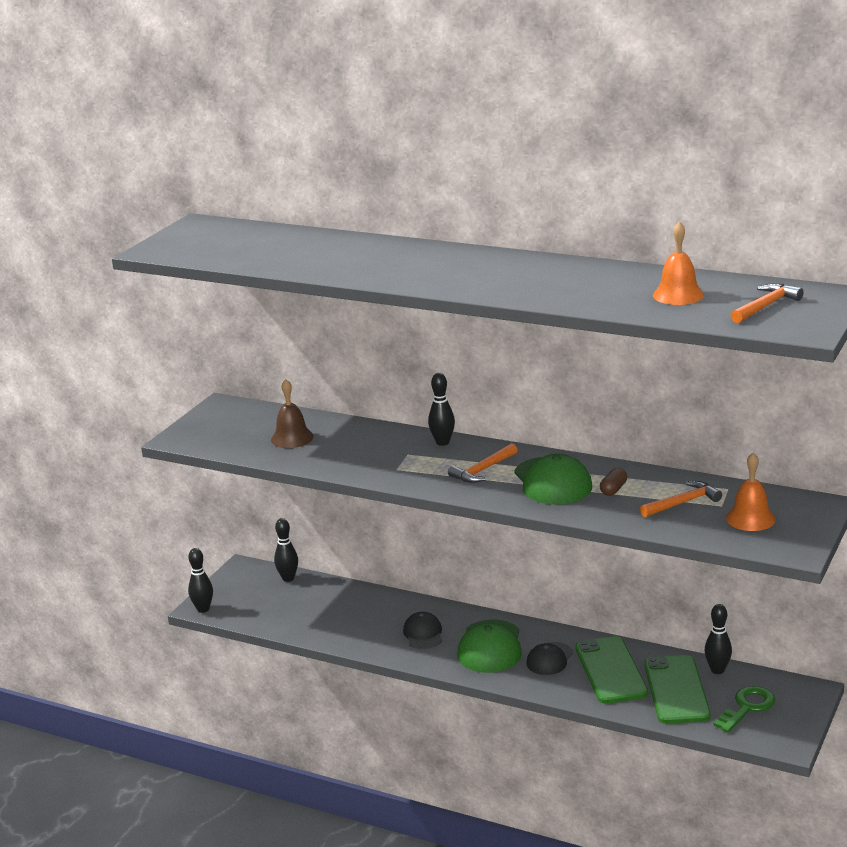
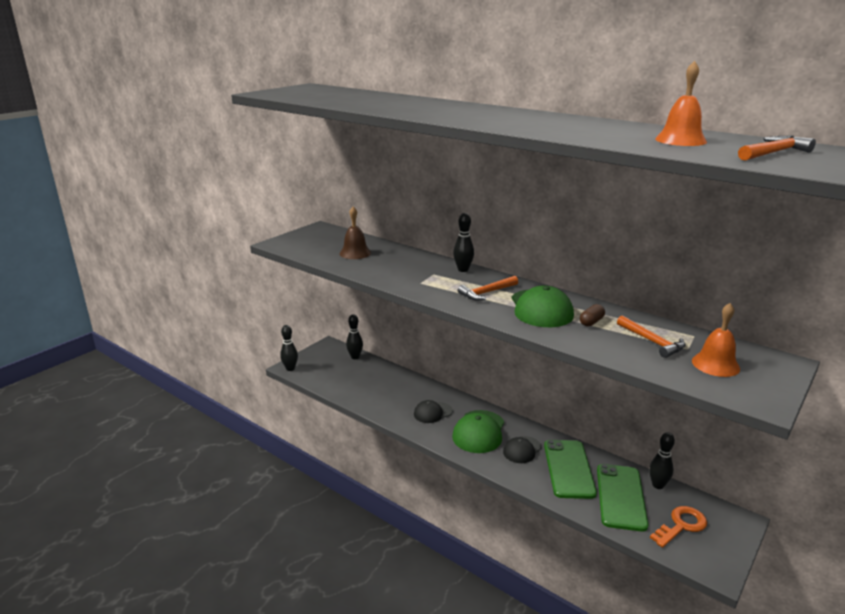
camera: 10 degrees right, 0 degrees up
black cap [403,612,442,649] -> black cap turned 120 degrees counterclockwise [414,400,453,423]
orange hammer [640,481,722,517] -> orange hammer turned 75 degrees clockwise [617,315,685,358]
green key [713,686,775,733] -> orange key [650,506,707,548]

